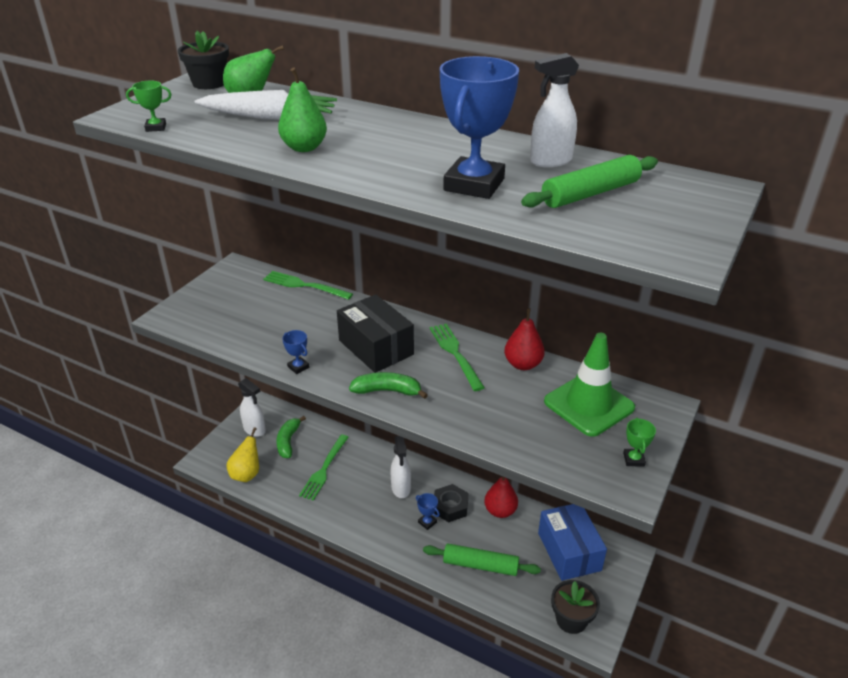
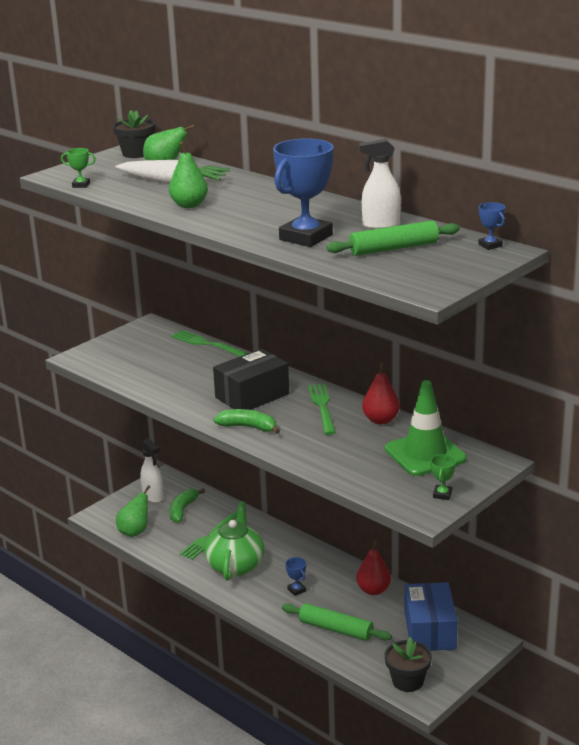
camera: 15 degrees right, 10 degrees down
yellow pear [227,427,259,482] -> green pear [116,485,150,537]
blue trophy [282,330,310,374] -> blue trophy moved to [478,202,505,250]
black box [337,294,414,373] -> black box turned 75 degrees clockwise [213,348,289,410]
white spray bottle [390,436,411,498] -> none
black nut [434,484,469,522] -> none
none -> green teapot [204,501,265,581]

